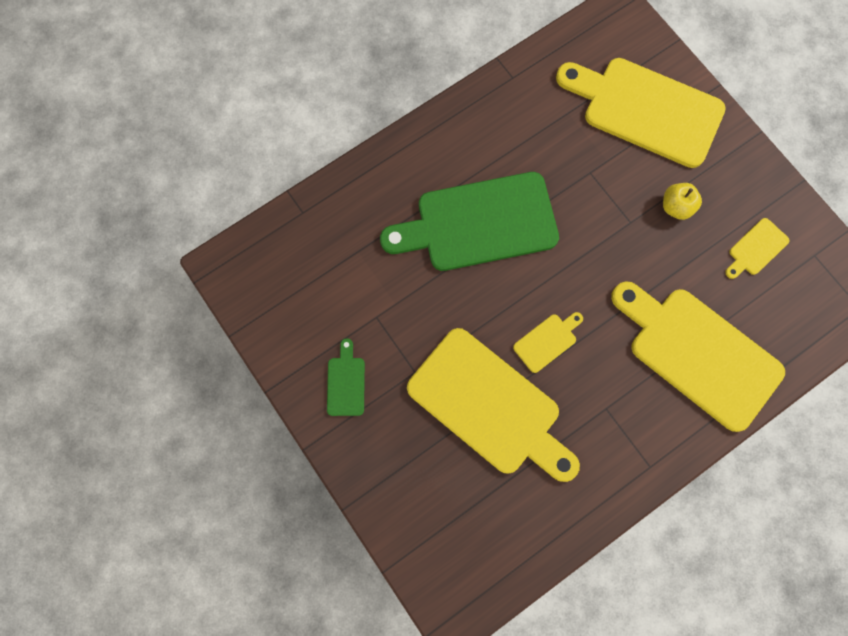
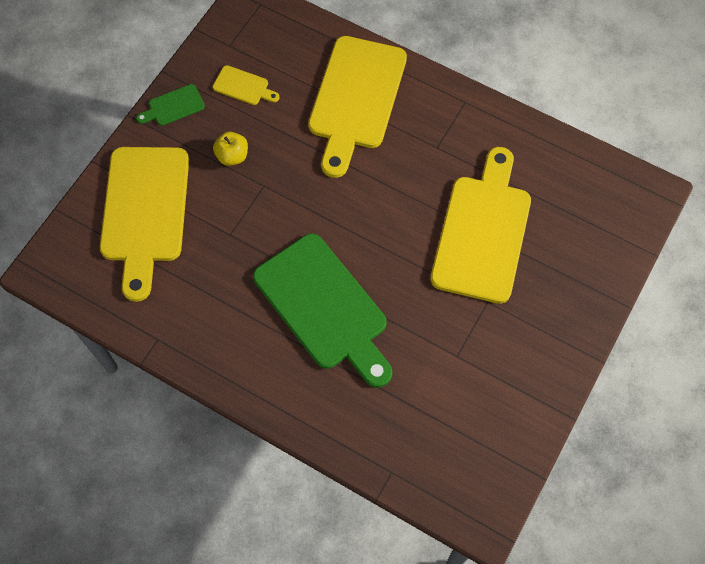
camera: 115 degrees left, 10 degrees down
green cutting board [327,338,365,416] -> green cutting board moved to [136,84,205,126]
yellow cutting board [513,312,583,373] -> none

